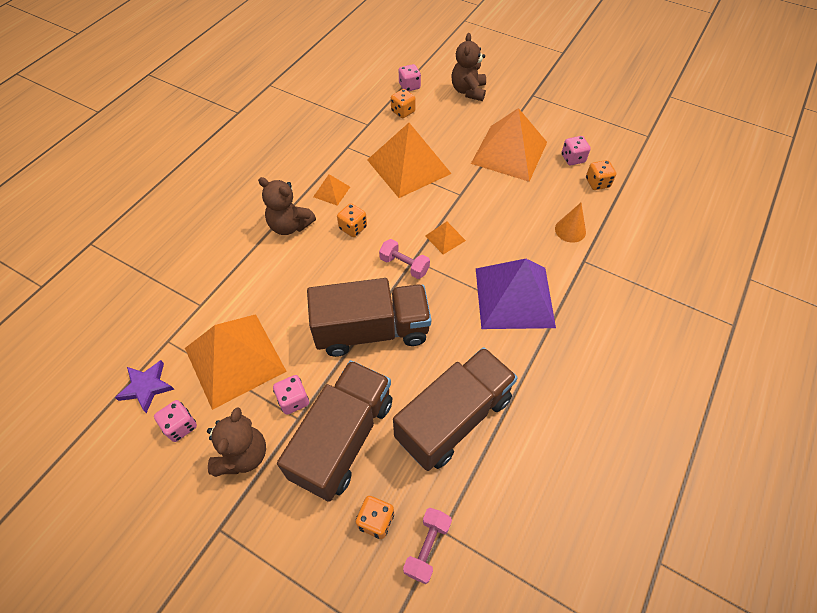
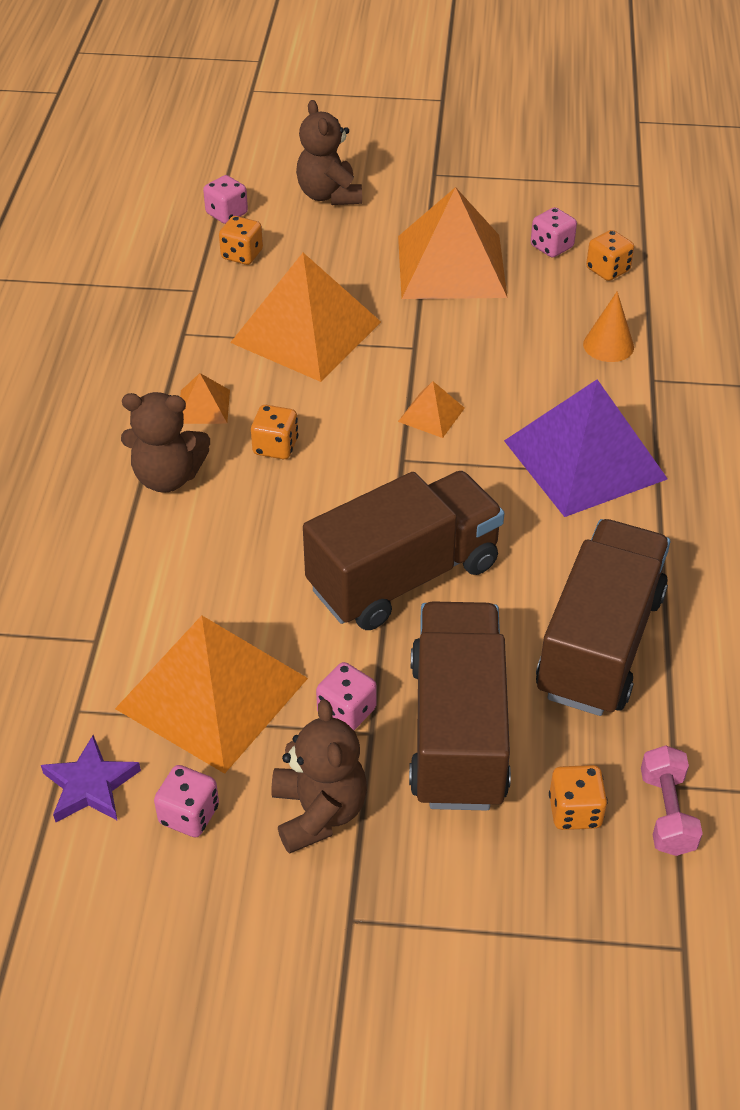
camera: 25 degrees left, 10 degrees down
pink dumbbell [379,239,430,279] -> none

